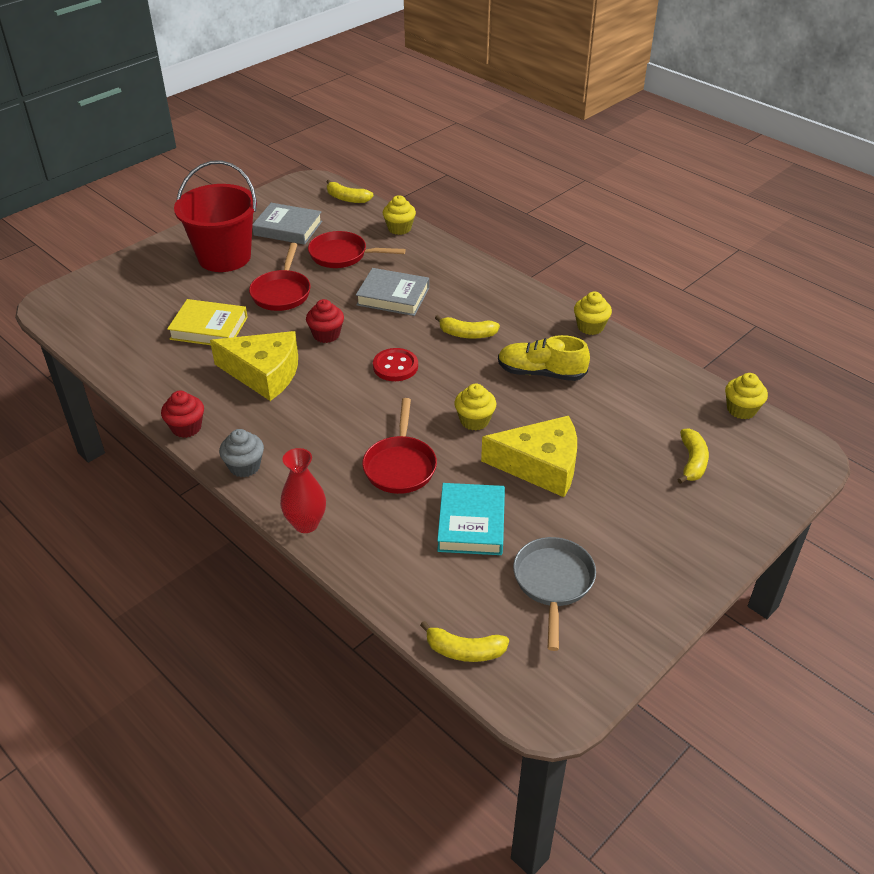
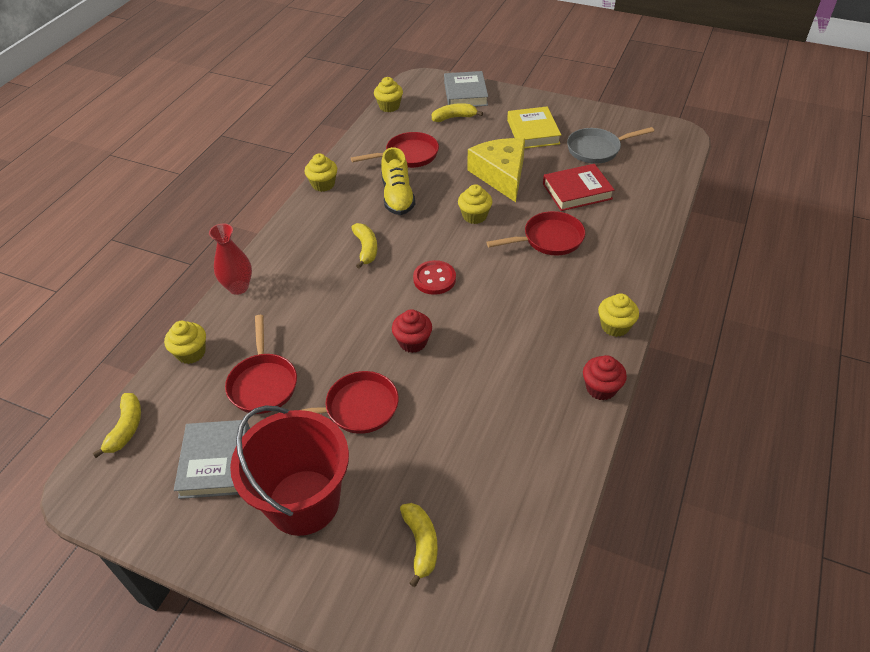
camera: 110 degrees left, 5 degrees up
yellow book [167,299,248,345] -> yellow book moved to [507,107,561,149]
yellow cheese [210,331,298,401] -> none
grey cupcake [219,429,264,477] -> yellow cupcake [598,293,639,337]
red vase [280,448,326,533] -> red vase moved to [209,224,252,295]
grey book [356,268,429,316] -> grey book moved to [444,71,488,107]
yellow banana [420,621,509,662] -> yellow banana moved to [400,503,438,587]
turquoise book [437,483,505,555] -> red book [543,164,614,211]
none -> red pan [351,132,439,168]

